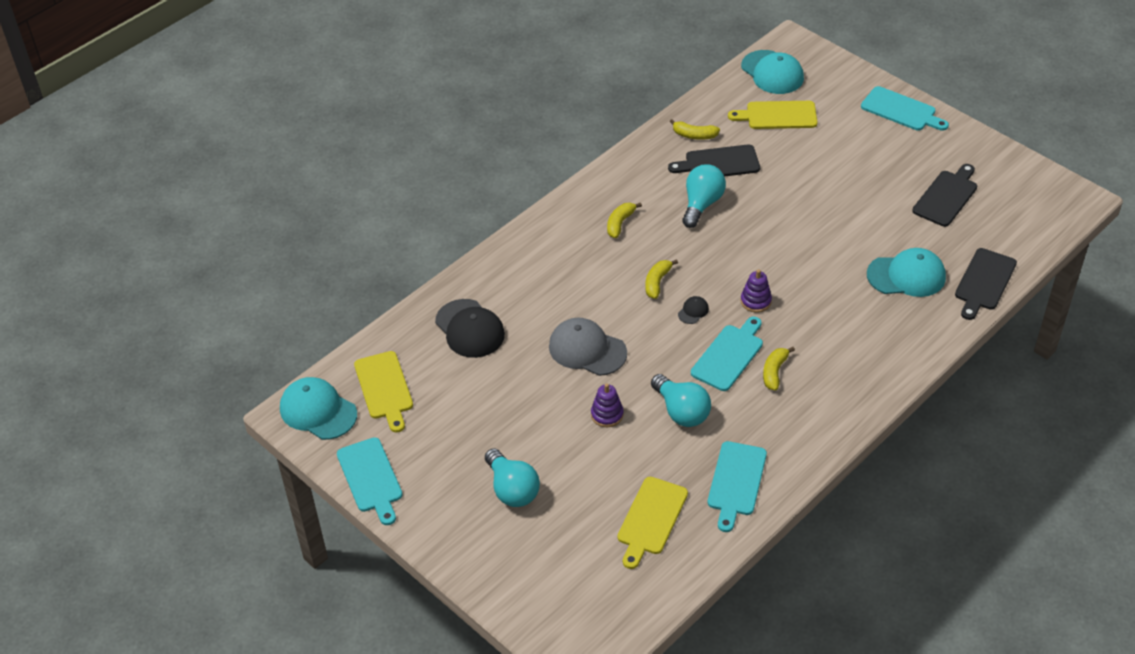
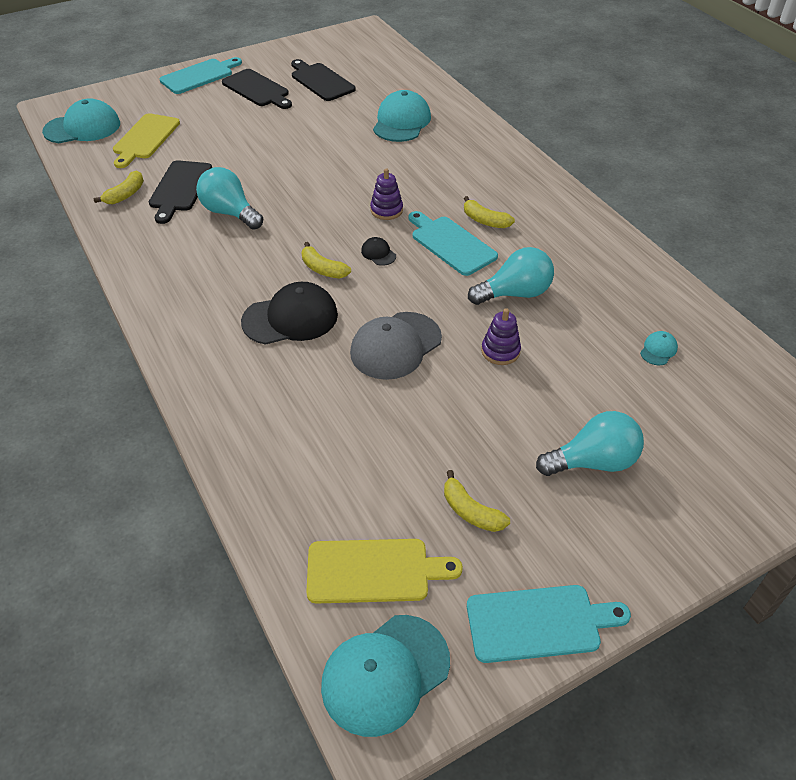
camera: 75 degrees left, 0 degrees up
black cap [435,299,505,358] -> black cap moved to [241,282,338,345]
yellow banana [607,203,642,238] -> yellow banana moved to [444,470,510,532]
yellow cutting board [618,477,688,569] -> turquoise cap [640,331,678,365]
turquoise cutting board [708,441,767,532] -> none
black cutting board [955,248,1017,320] -> black cutting board moved to [222,69,292,109]

